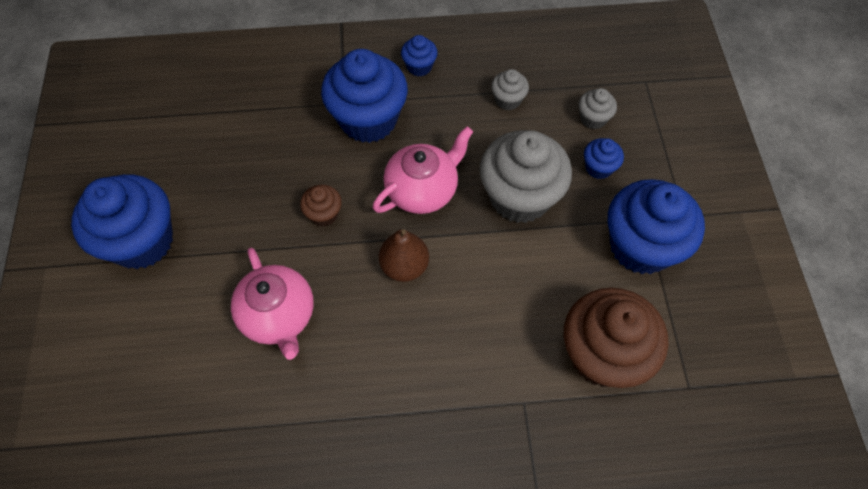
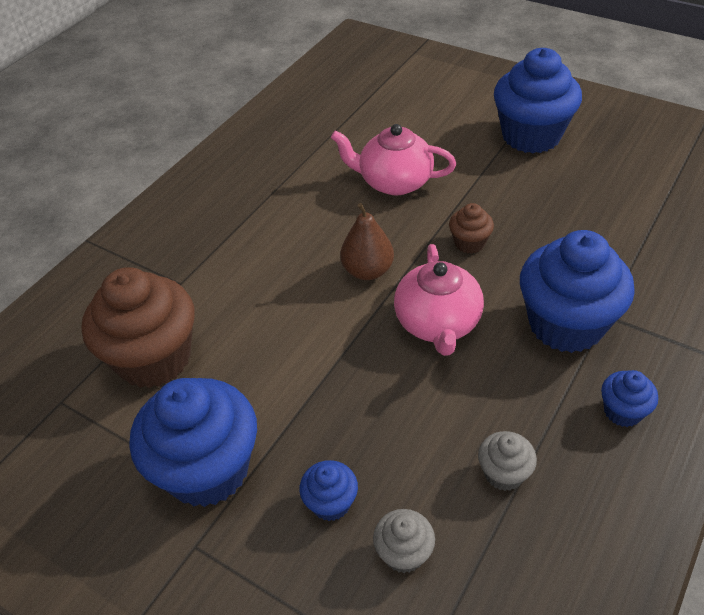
camera: 130 degrees right, 15 degrees down
grey cupcake [480,130,572,223] -> none

